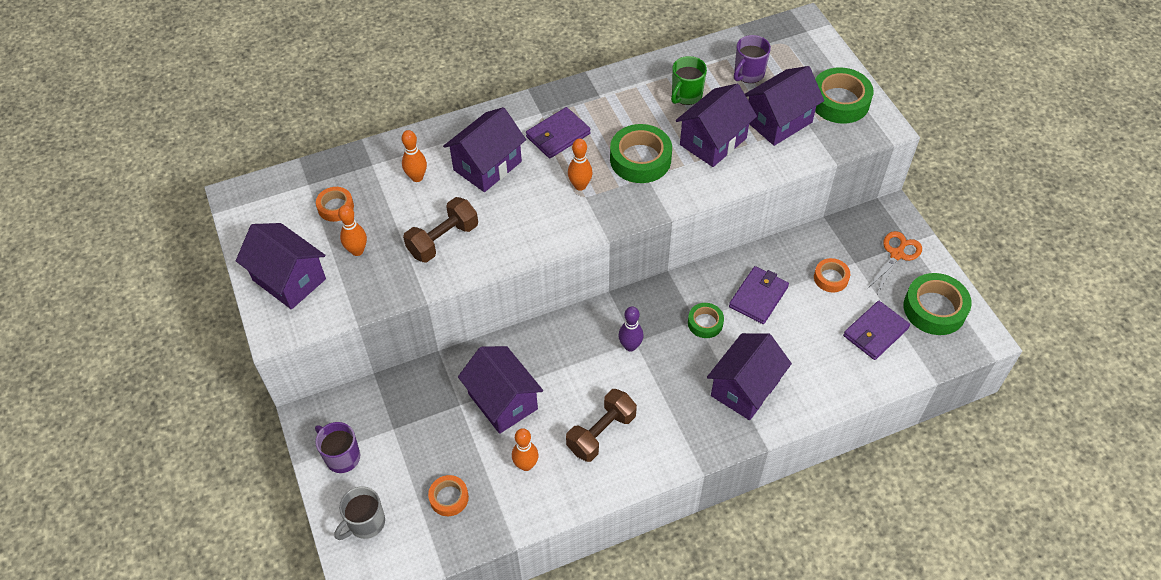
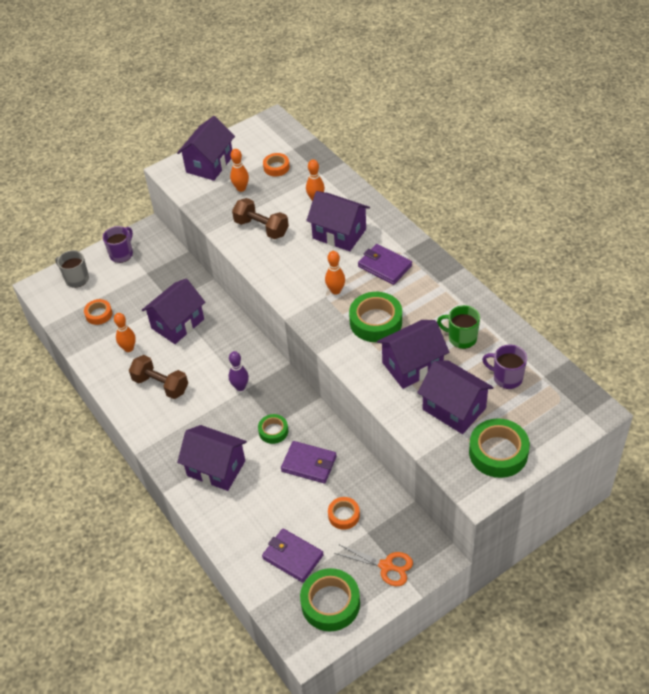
camera: 80 degrees right, 5 degrees down
purple house [676,84,757,167] -> purple house turned 60 degrees counterclockwise [377,320,449,389]

